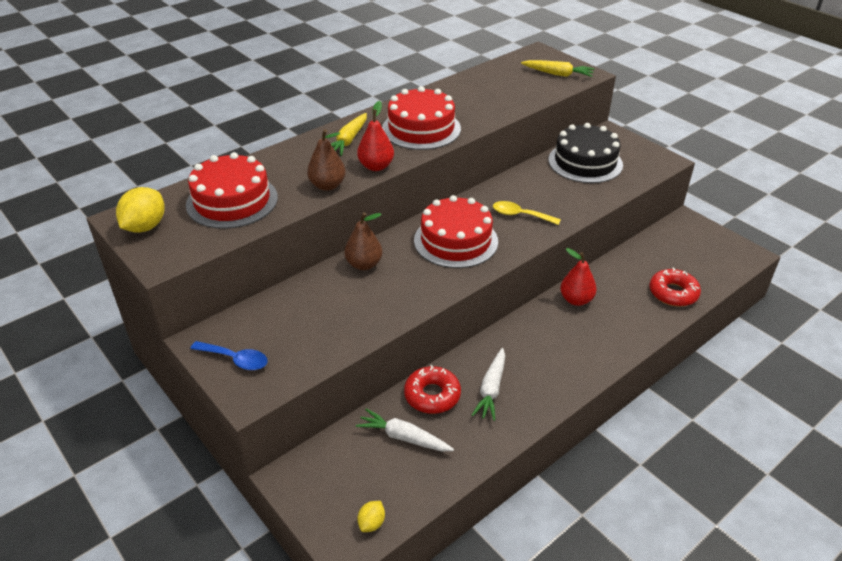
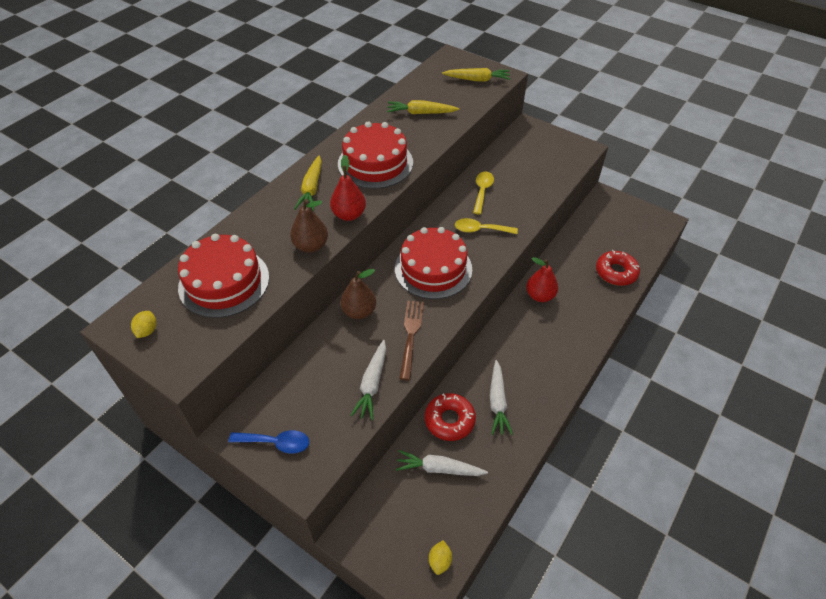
camera: 15 degrees left, 10 degrees up
yellow lemon [116,187,165,233] -> yellow lemon [131,311,156,338], size x0.54
black cake [548,123,623,183] -> none
none -> white carrot [350,340,386,420]
none -> yellow carrot [387,100,459,114]
none -> brown fork [399,301,424,380]
none -> yellow spoon [473,172,494,214]

